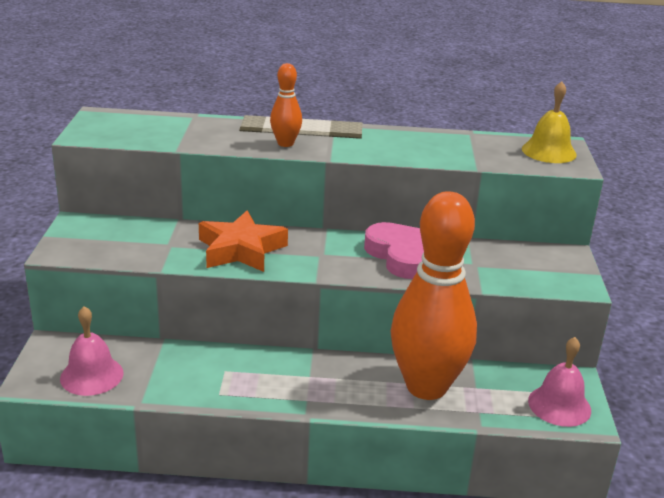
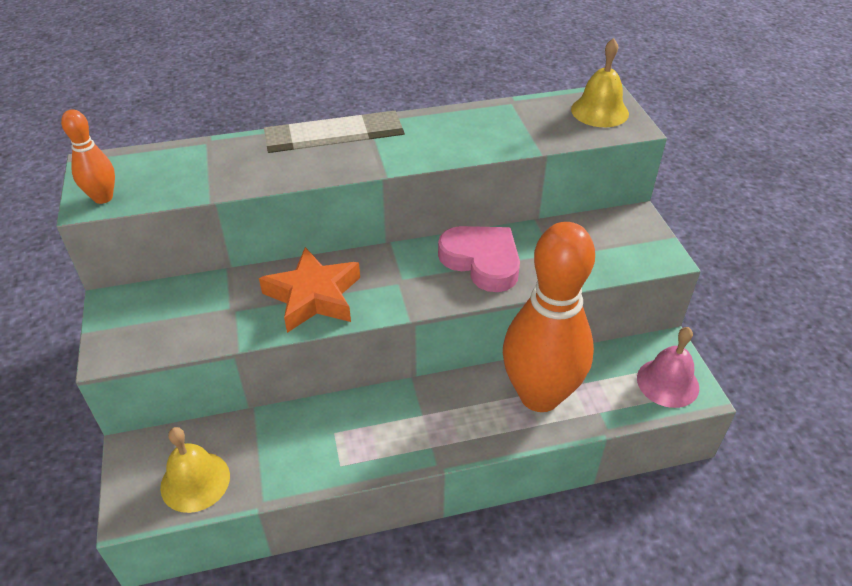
camera: 15 degrees left, 15 degrees up
pink bell [60,306,124,396] -> yellow bell [160,427,230,513]
orange bowling pin [270,63,302,147] -> orange bowling pin moved to [61,109,115,204]

